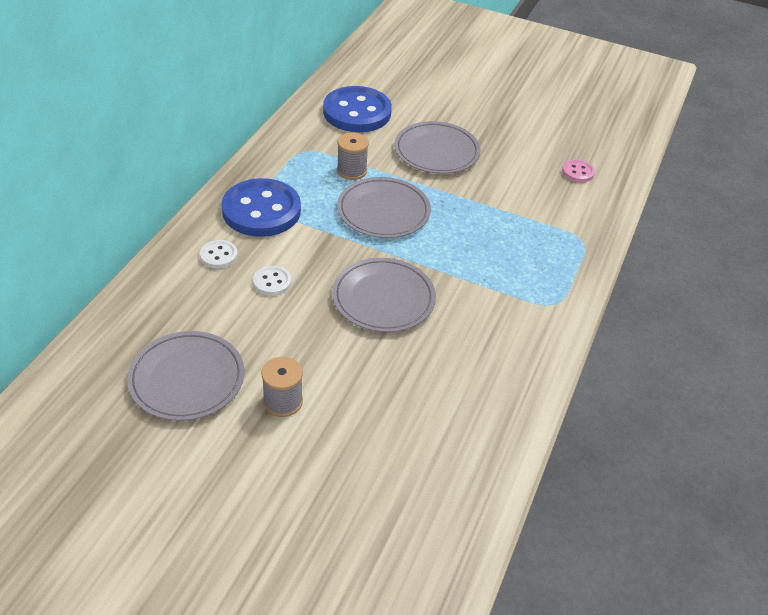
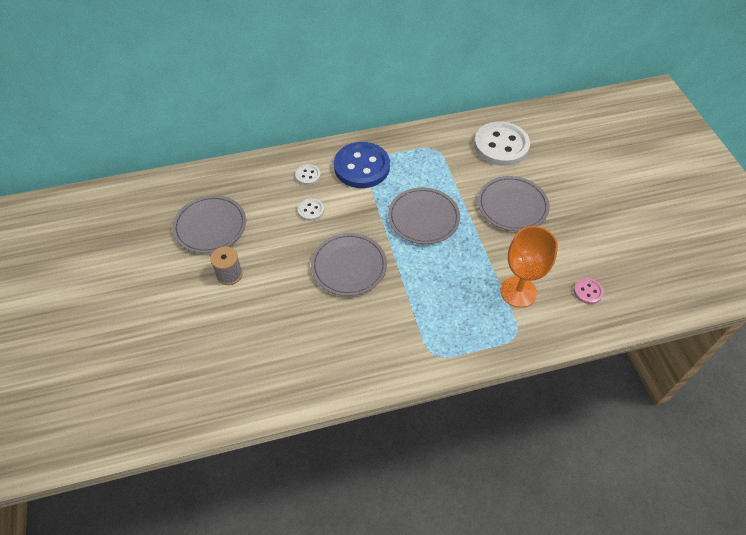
camera: 55 degrees right, 10 degrees up
blue button [323,86,392,132] -> white button [474,121,530,166]
grey spool [337,132,369,180] -> none
none -> orange goblet [501,226,558,308]

